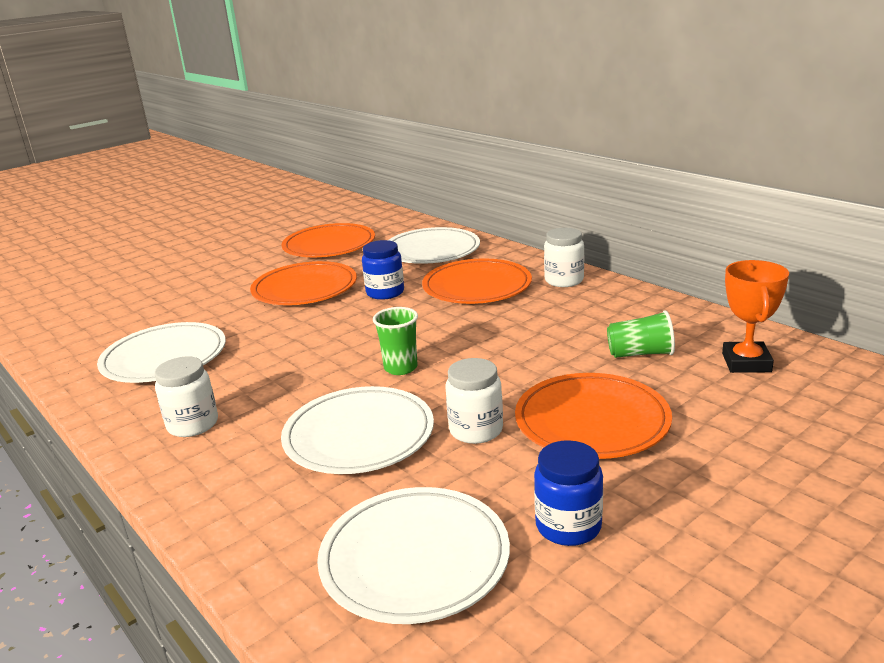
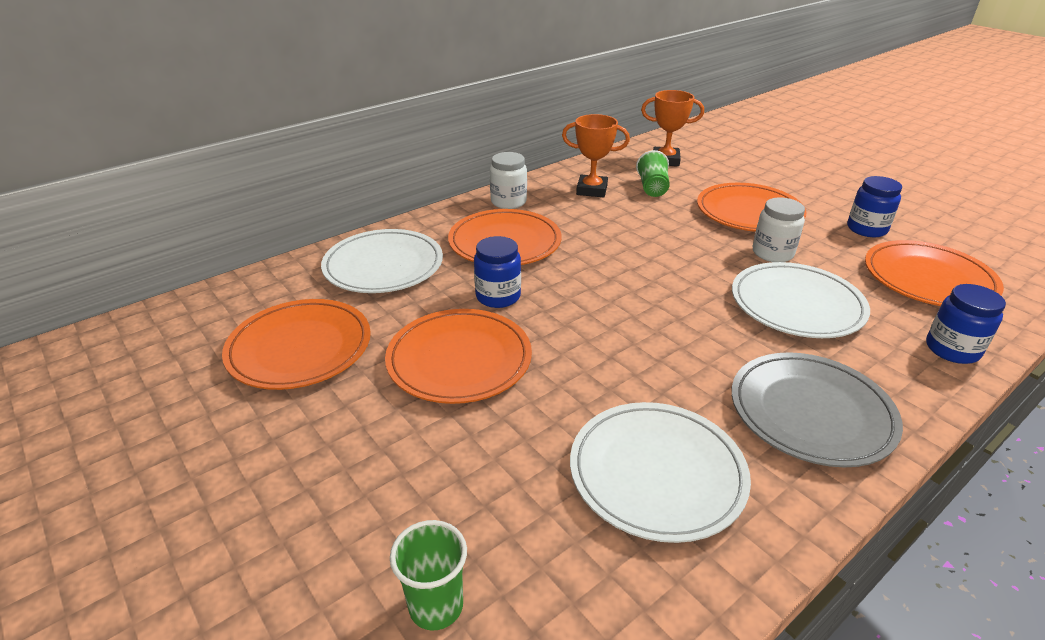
camera: 90 degrees left, 10 degrees up
white jar [155,357,218,437] -> grey plate [732,352,903,467]
white plate [317,487,510,624] -> orange plate [865,240,1004,306]
green cup [373,307,418,375] -> green cup moved to [390,520,467,630]
none -> orange trophy [562,114,630,197]
none -> blue jar [926,284,1006,364]

